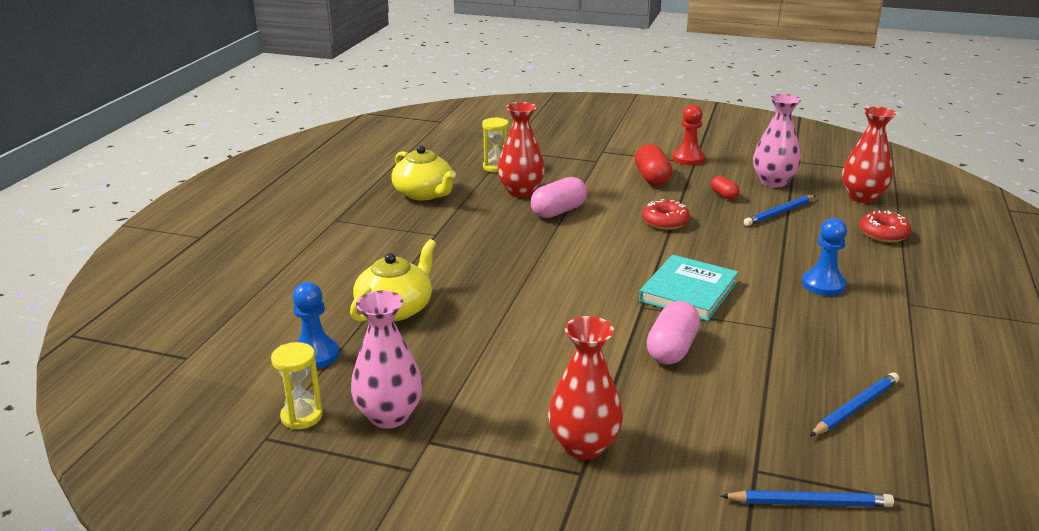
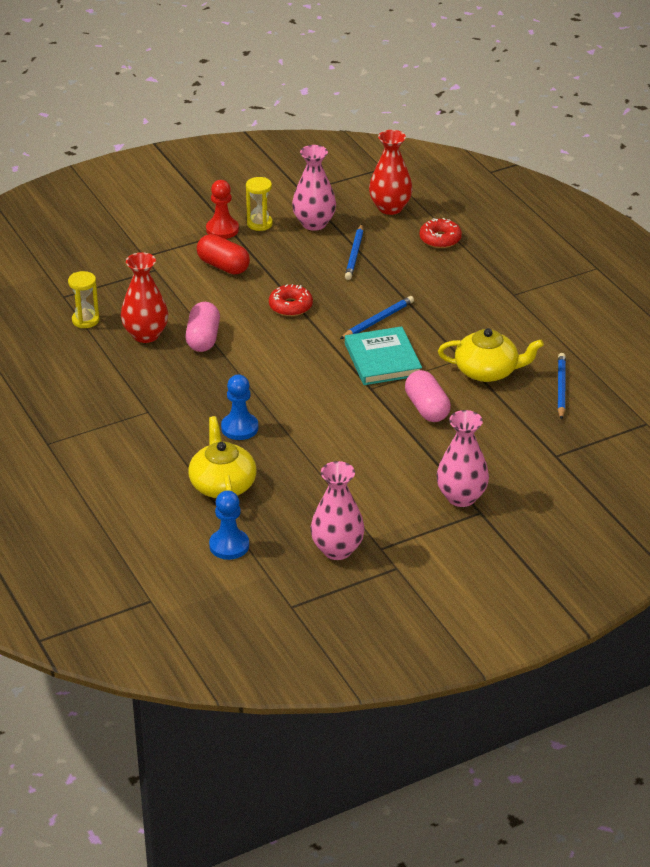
camera: 45 degrees left, 10 degrees up
yellow hourglass [271,342,323,429] -> yellow hourglass moved to [246,177,273,231]
yellow teapot [391,145,456,201] -> yellow teapot moved to [438,328,544,382]
red vase [548,316,623,460] -> pink vase [436,410,489,507]
red capsule [711,176,740,200] -> none
blue pencil [721,490,894,507] -> blue pencil moved to [340,296,414,339]
blue pawn [802,218,847,296] -> blue pawn moved to [221,374,258,440]

